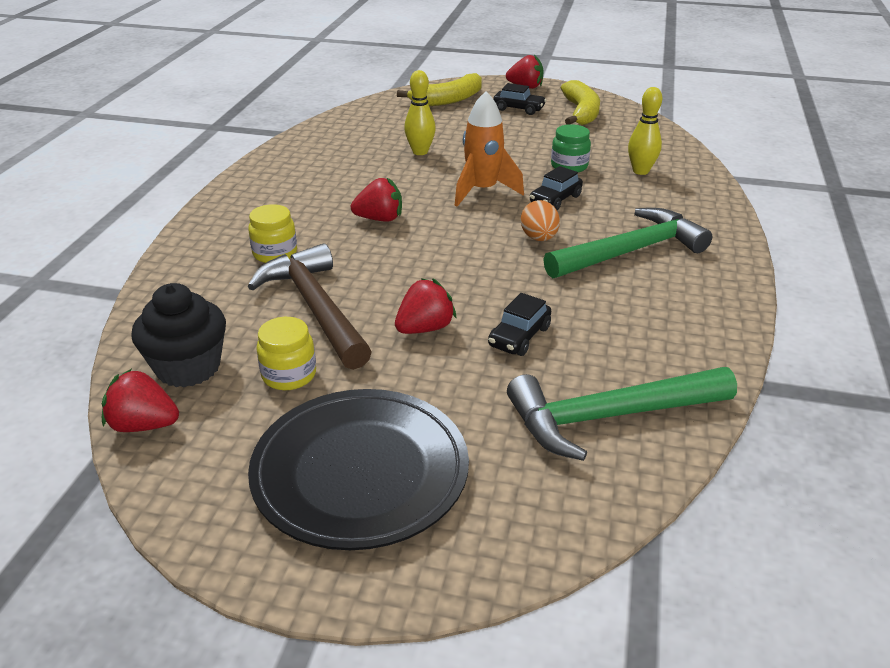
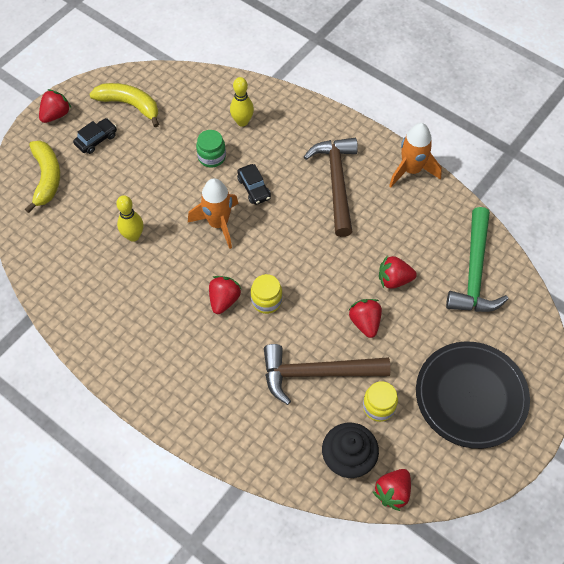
camera: 65 degrees left, 25 degrees up
yellow jar [248,204,297,263] -> yellow jar moved to [251,274,282,314]
black car [488,293,551,356] -> red strawberry [379,255,417,289]
orange egg [521,200,560,241] -> none
green hammer [543,208,712,278] -> brown hammer [304,138,358,237]
none -> orange rocket [389,123,442,187]

